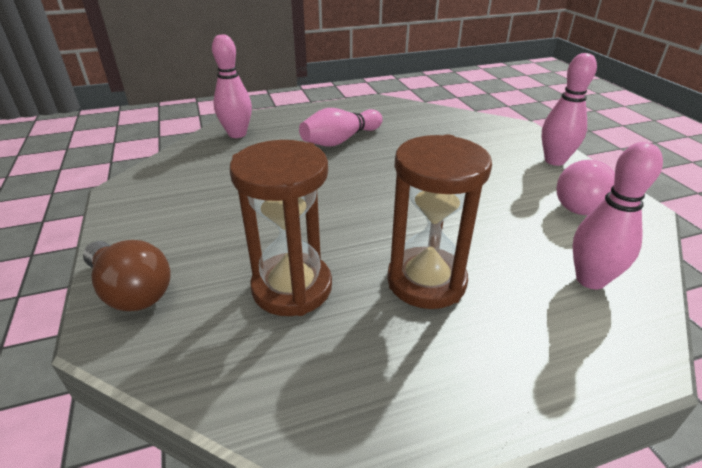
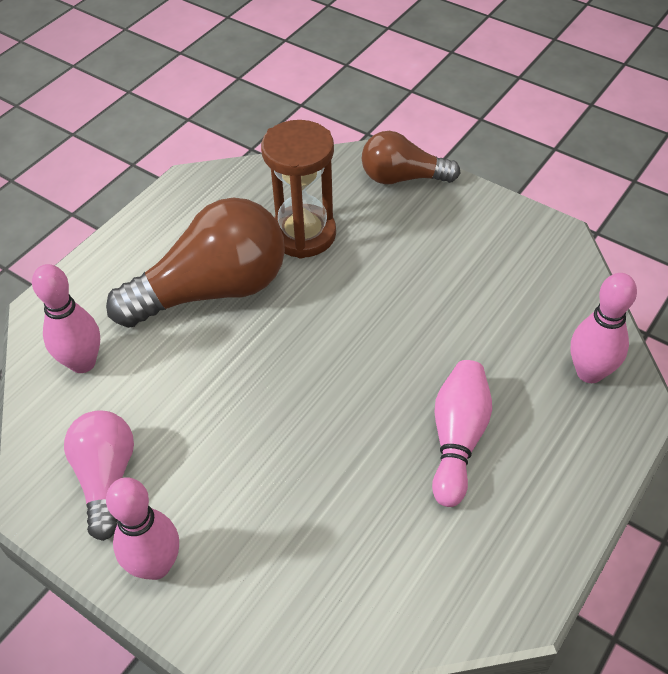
camera: 145 degrees right, 15 degrees up
brown hourglass [387,134,492,309] -> brown light bulb [106,198,285,328]

